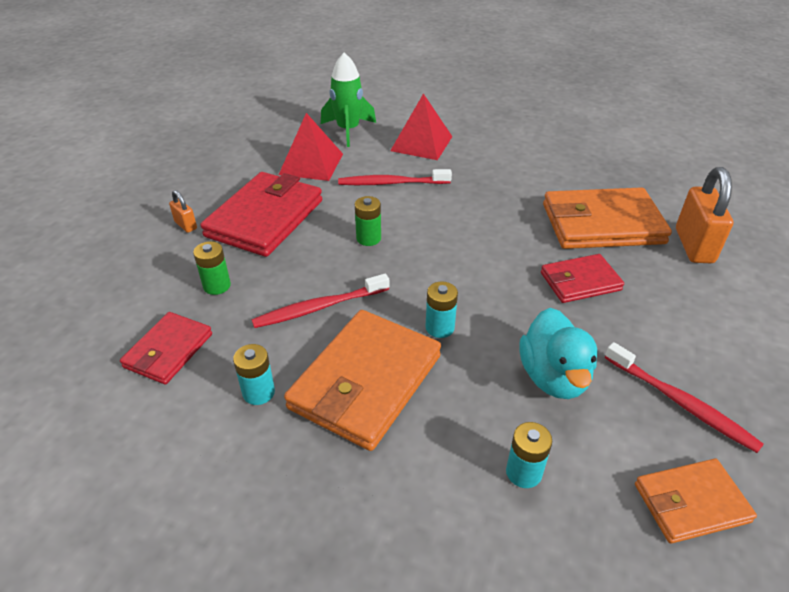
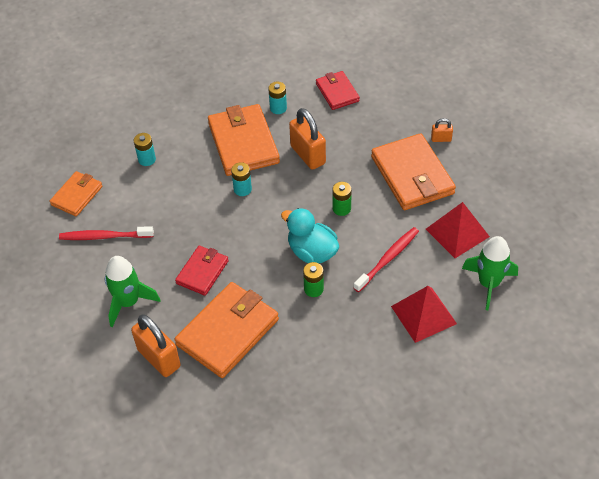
camera: 135 degrees right, 10 degrees up
green battery [193,241,231,295] -> green battery moved to [303,262,324,297]
red wallet [200,172,322,257] -> orange wallet [371,133,456,210]
red toothbrush [252,274,389,328] -> orange padlock [289,108,326,170]
turquoise duck [519,308,598,399] -> turquoise duck moved to [281,208,339,263]
none -> green rocket [105,256,160,327]

